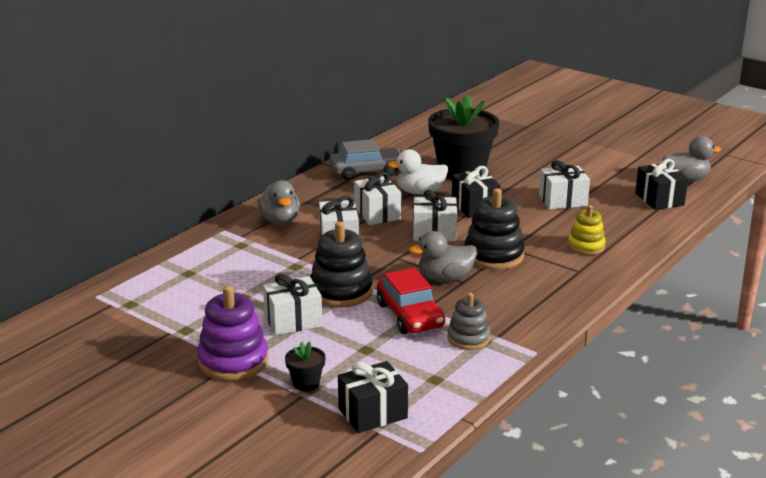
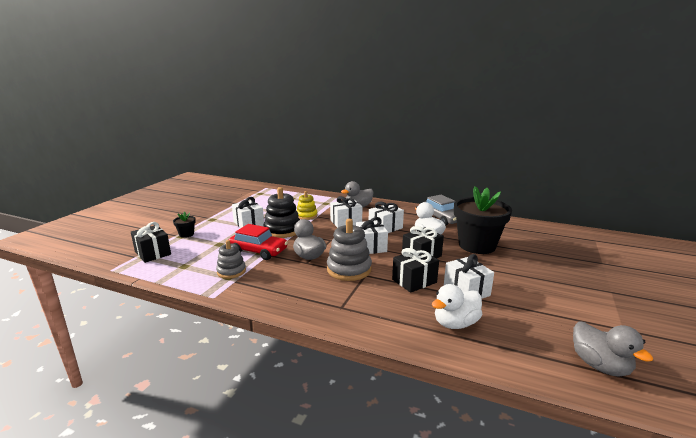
camera: 75 degrees right, 5 degrees down
purple stacking toy [197,286,269,381] -> none
red car [377,268,445,334] -> red car turned 120 degrees counterclockwise [229,224,288,260]
black stacking toy [464,188,525,270] -> grey stacking toy [327,219,372,281]
yellow stacking toy [568,205,606,255] -> yellow stacking toy moved to [296,191,318,220]
black gift [635,159,688,210] -> black gift moved to [392,248,439,293]
none -> white duck [432,284,482,329]

